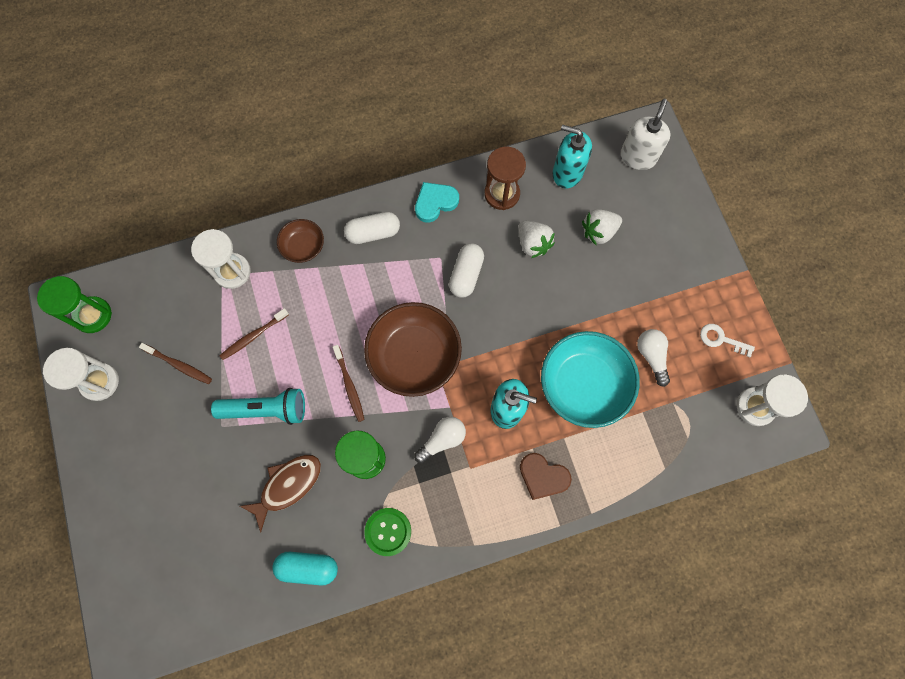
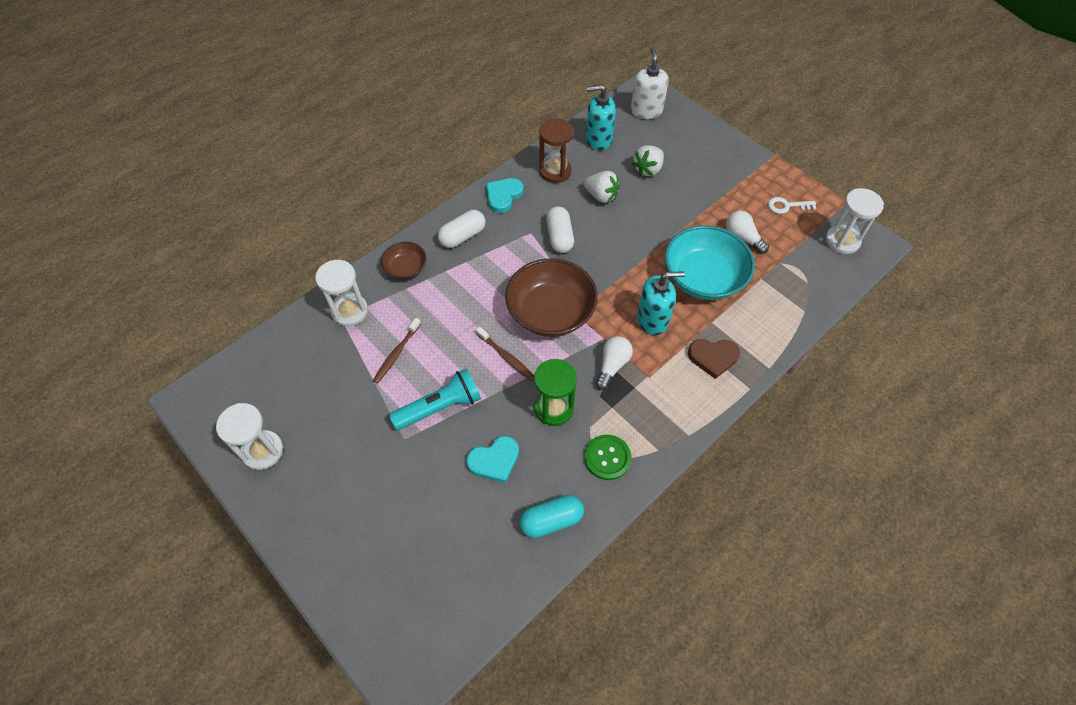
camera: 25 degrees left, 15 degrees down
green hourglass [37,276,112,333] -> none
brown toothbrush [139,343,212,384] -> none
brown fish [240,455,321,532] -> turquoise heart [466,436,519,483]

